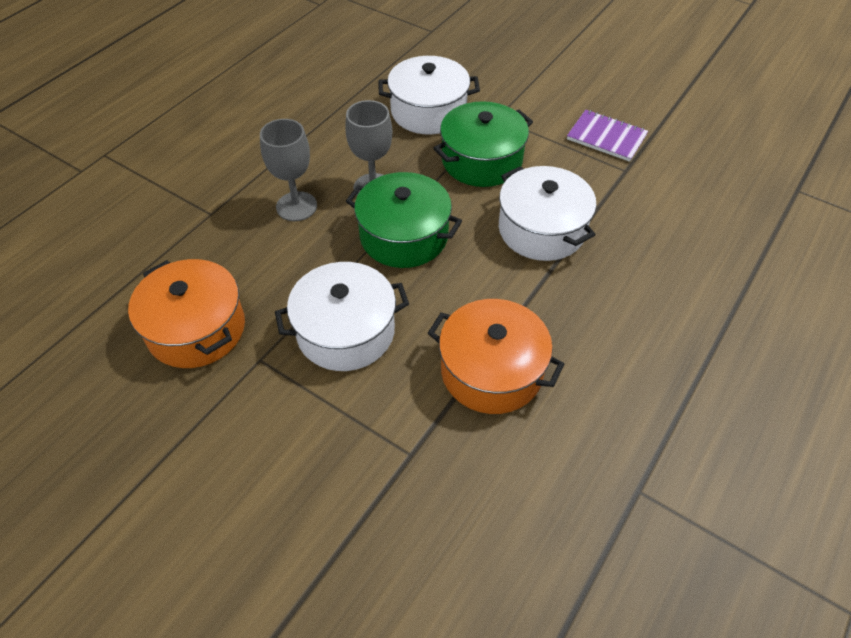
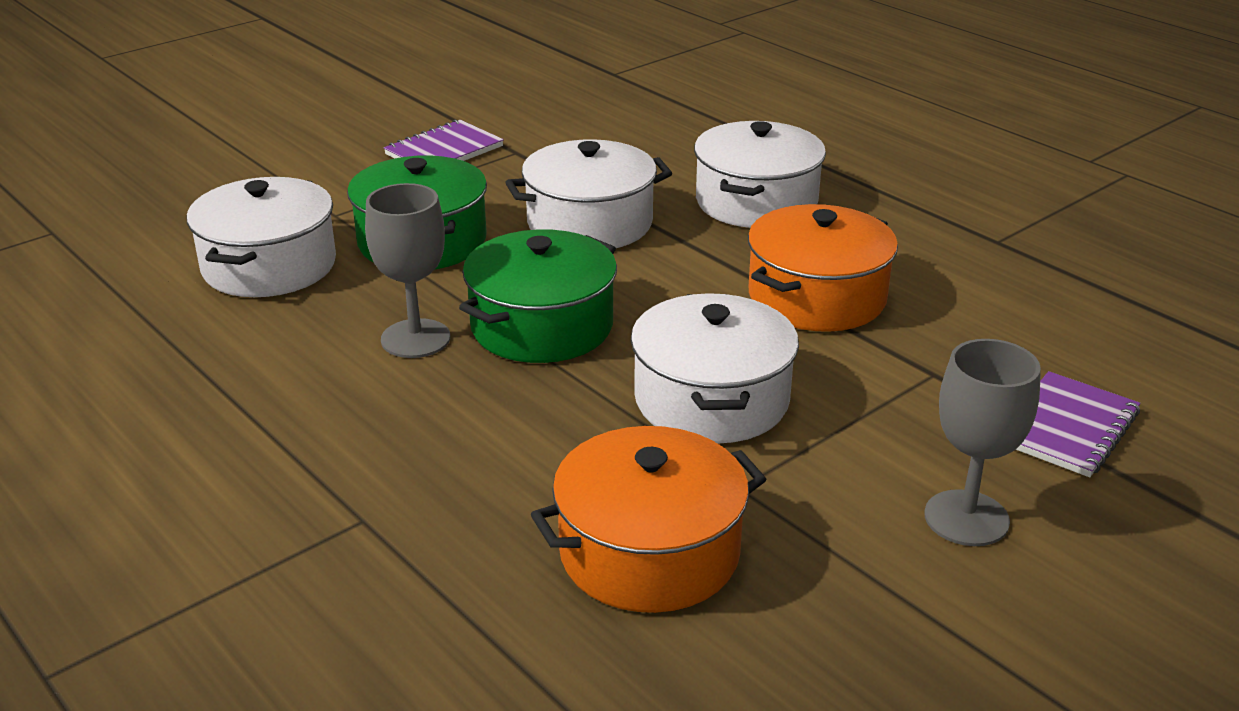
camera: 75 degrees left, 20 degrees down
grey goblet [260,119,317,221] -> grey goblet moved to [924,339,1041,546]
none -> white pot [694,121,826,228]
none -> purple notebook [1015,371,1141,477]

